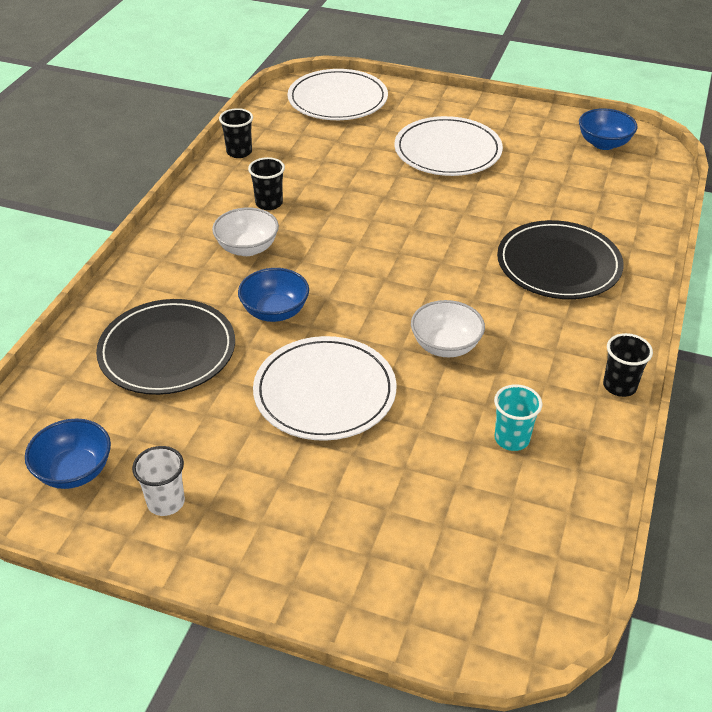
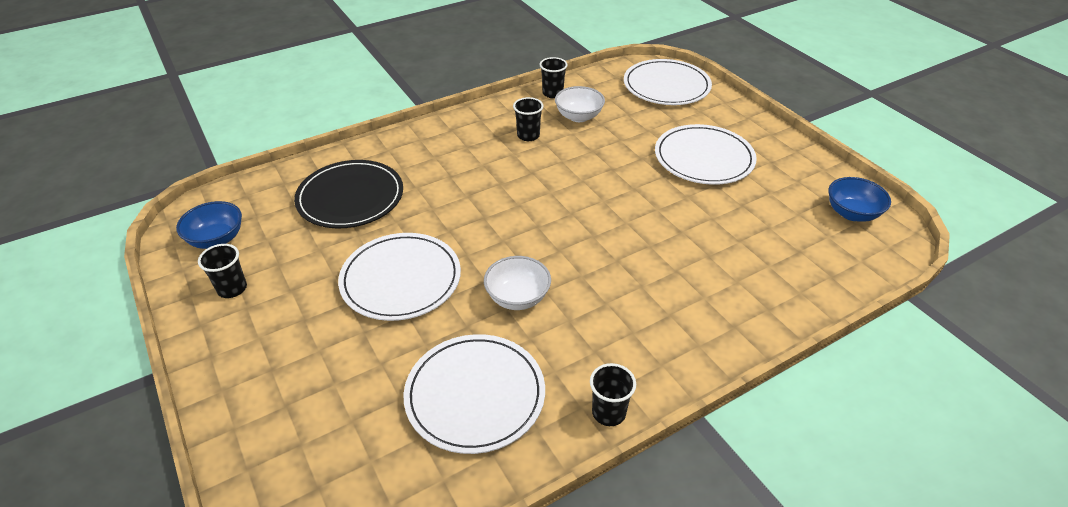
camera: 40 degrees right, 0 degrees up
white cup [132,446,185,516] -> black cup [198,244,247,298]
white bowl [212,207,279,256] -> white bowl moved to [555,86,605,122]
blue bowl [238,268,309,322] -> none
turquoise cup [494,384,542,451] -> white plate [404,334,545,454]
black plate [497,220,624,299] -> none

